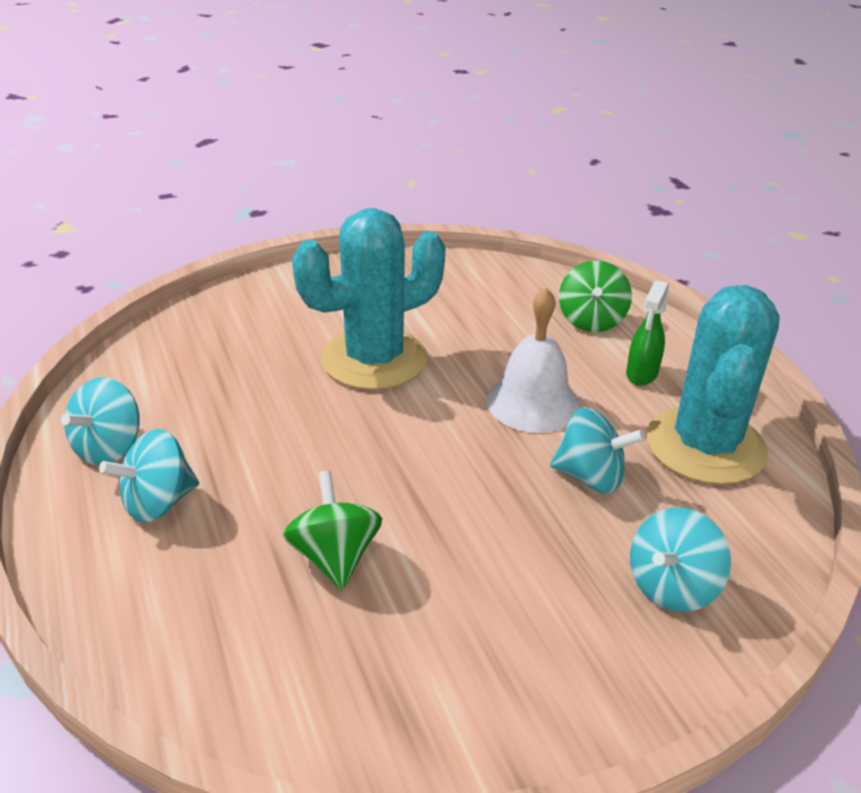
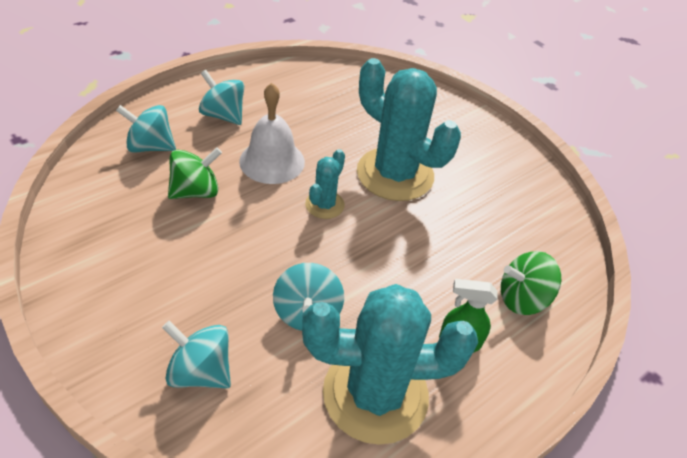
camera: 70 degrees right, 10 degrees up
turquoise spinning top [61,377,139,465] -> turquoise spinning top moved to [116,105,176,153]
white bell [487,288,580,433] -> white bell moved to [239,83,305,184]
none -> turquoise cactus [305,149,345,219]

